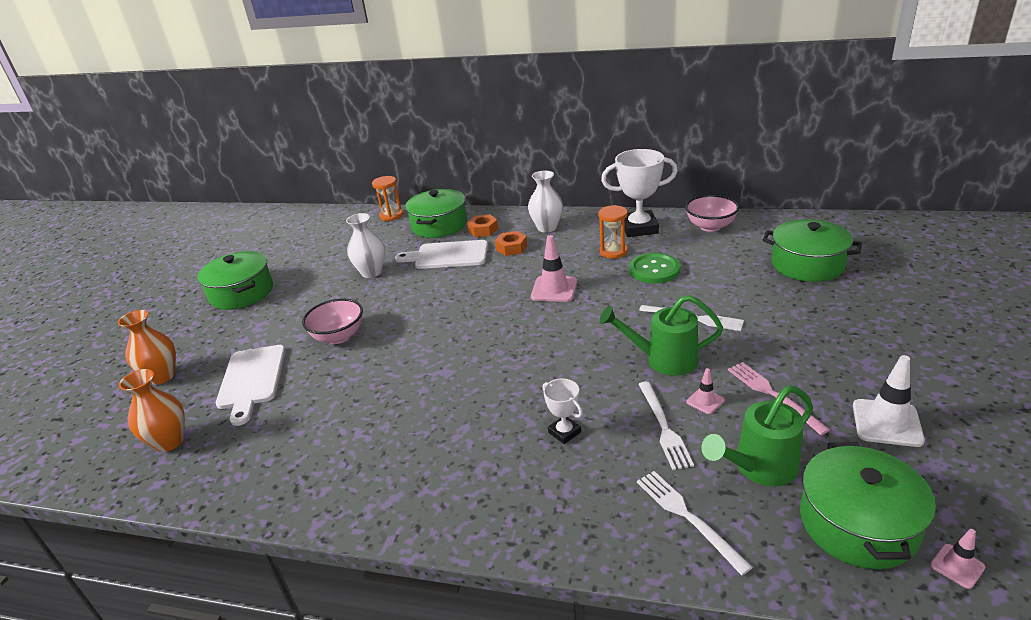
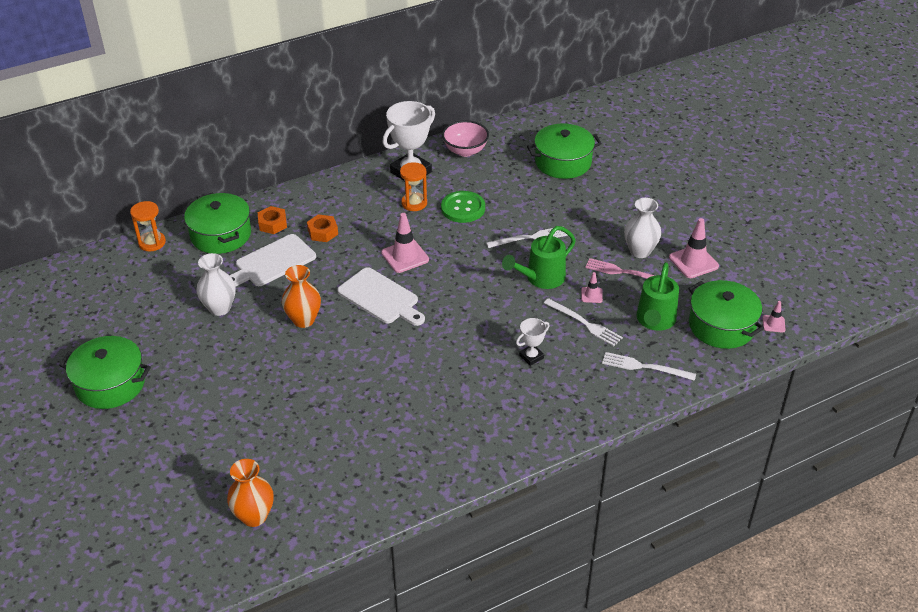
camera: 45 degrees left, 10 degrees up
orange vase [118,310,176,385] -> orange vase moved to [282,265,321,328]
white cutting board [216,345,286,426] -> white cutting board moved to [337,267,425,326]
pink bowl [302,298,363,344] -> none
white vase [528,171,563,233] -> white vase moved to [624,198,661,258]
white trophy [542,379,583,444] -> white trophy turned 45 degrees counterclockwise [516,318,550,366]
white traffic cone [853,355,925,447] -> pink traffic cone [669,218,719,278]

